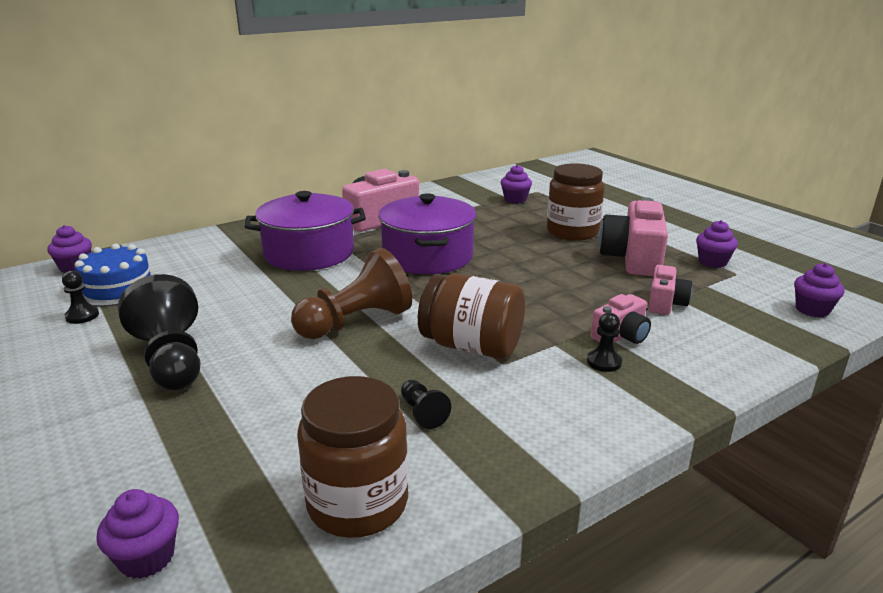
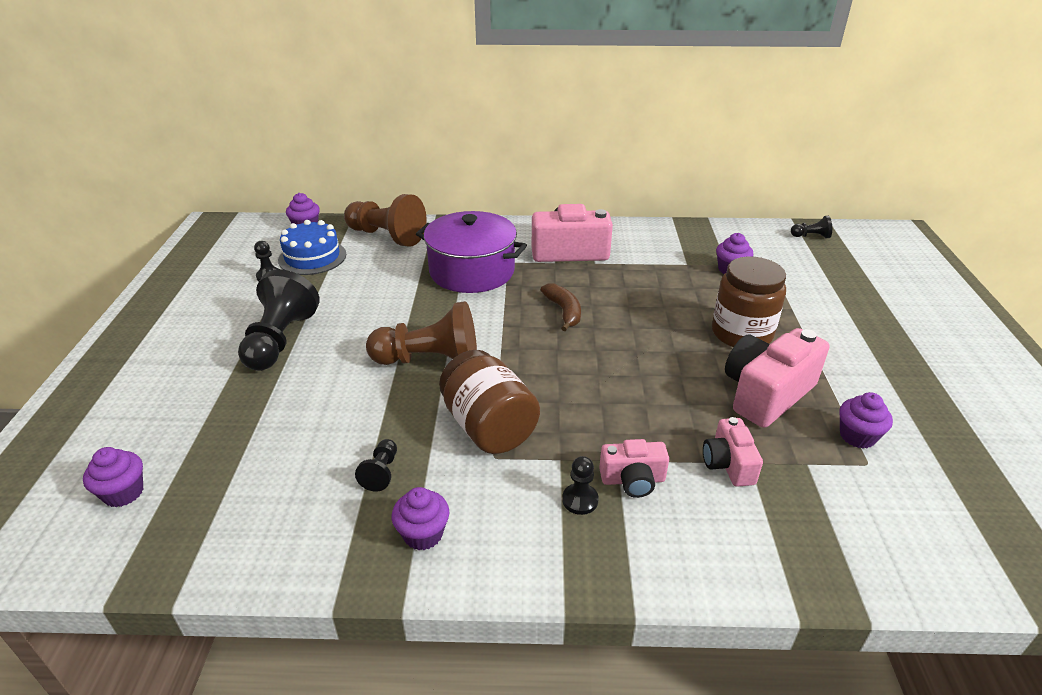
camera: 35 degrees right, 10 degrees up
brown jar [297,376,408,538] -> none
purple pot [378,193,477,274] -> brown banana [541,283,581,331]
pink camera [648,265,692,315] -> pink camera turned 120 degrees clockwise [703,417,763,487]
purple cupcake [794,263,845,317] -> purple cupcake moved to [392,487,449,550]
none -> brown pawn [344,194,427,246]
none -> black pawn [791,216,832,238]

